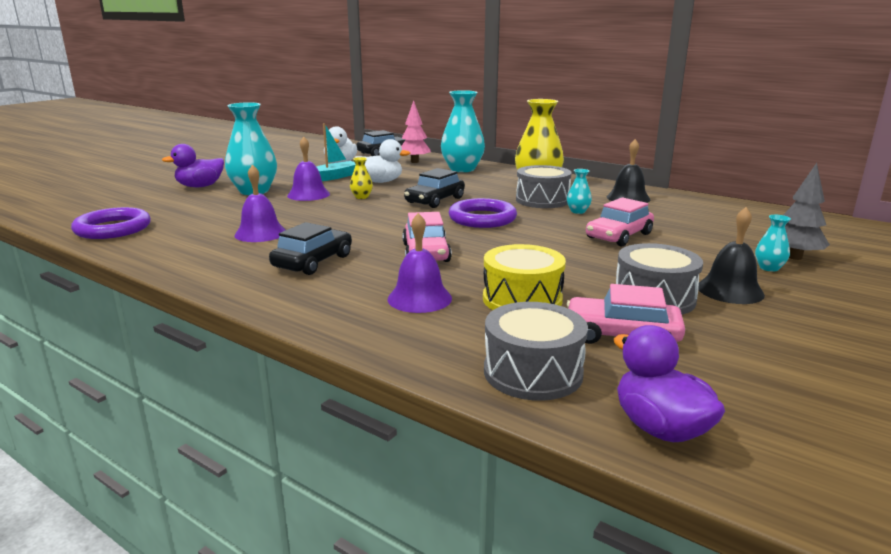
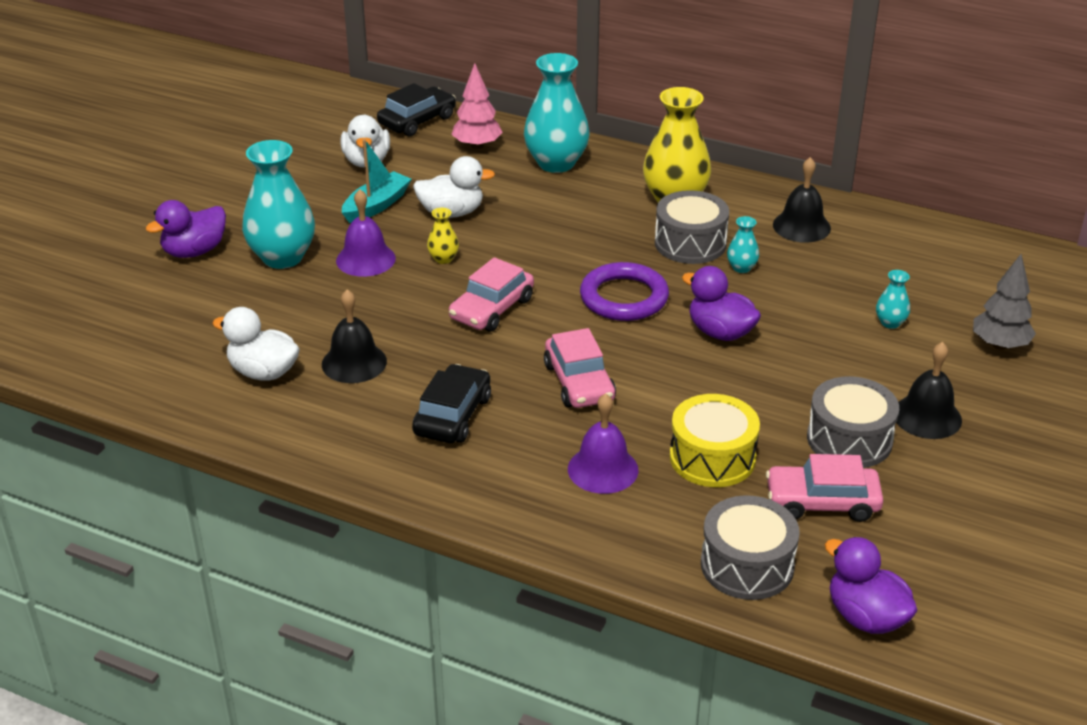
camera: 10 degrees left, 15 degrees up
purple ring [71,207,151,239] -> none
purple bell [234,164,285,242] -> black bell [322,289,387,383]
black car [404,168,465,208] -> none
pink car [586,197,654,246] -> pink car moved to [449,257,534,332]
turquoise vase [755,215,791,272] -> turquoise vase moved to [876,270,910,329]
none -> white duck [212,307,300,380]
none -> purple duck [682,266,761,341]

